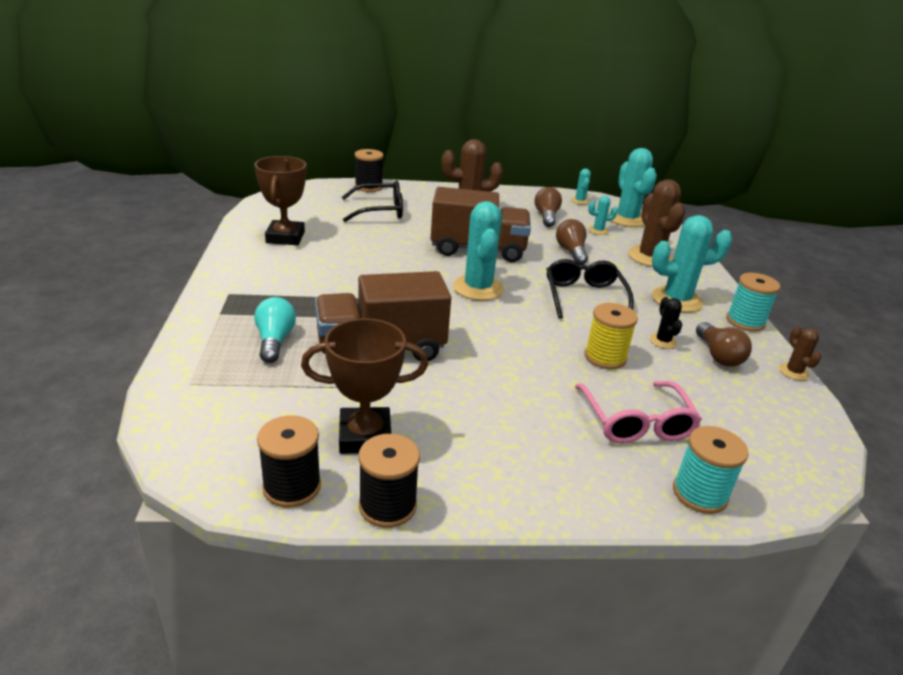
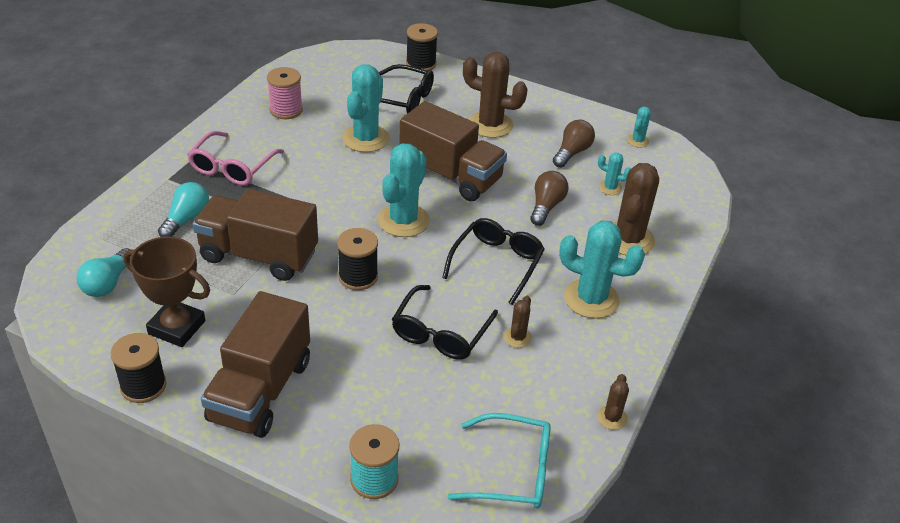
camera: 30 degrees right, 10 degrees up
brown trophy [254,156,307,245] -> pink spool [267,67,303,119]
black spool [257,416,321,508] -> black spool moved to [337,228,378,290]
pink glasses [575,381,702,443] -> pink glasses moved to [187,131,284,186]
yellow spool [585,303,638,369] -> black glasses [392,285,498,360]
turquoise cactus [608,148,657,227] -> turquoise cactus moved to [342,64,389,152]
black cactus [650,297,682,349] -> brown cactus [504,296,532,348]
brown light bulb [696,322,752,367] -> none
turquoise spool [726,273,780,332] -> none
none -> turquoise light bulb [77,248,131,297]
none -> brown truck [201,291,310,438]
none -> turquoise glasses [448,413,551,508]

